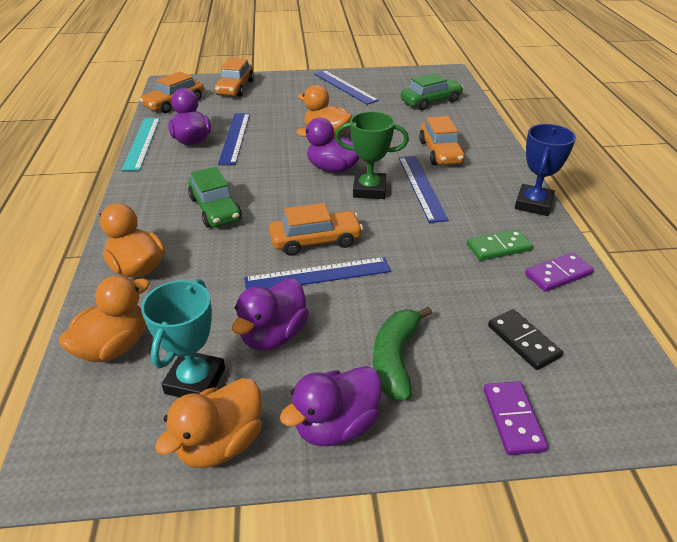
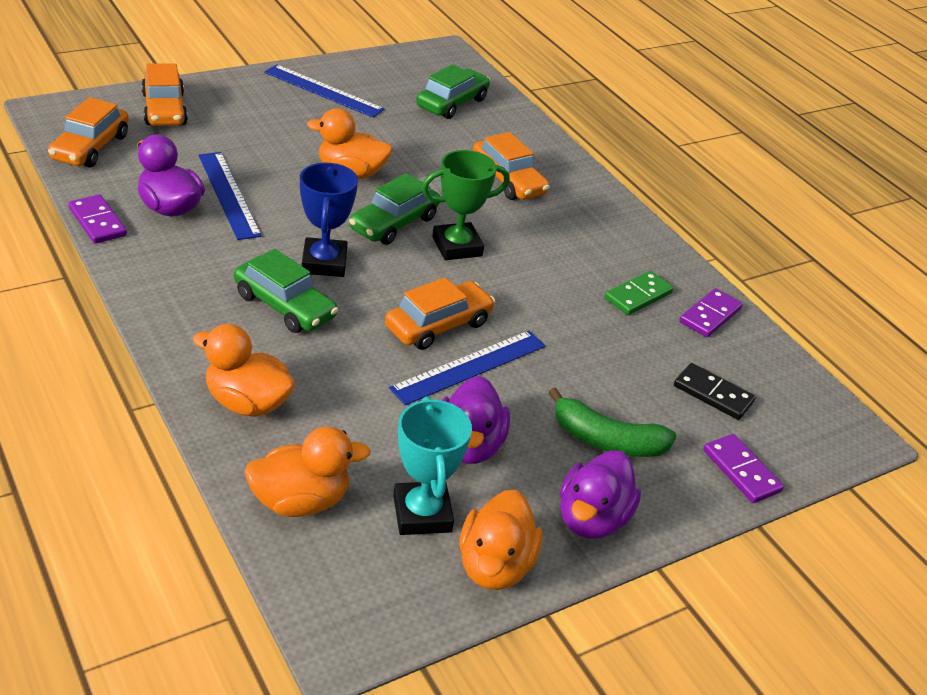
camera: 30 degrees left, 0 degrees up
orange duck [59,275,150,362] -> orange duck turned 60 degrees clockwise [244,427,371,517]
turquoise ruler [122,118,160,171] -> purple domino [68,194,127,244]
purple duck [296,118,360,173] -> green car [349,173,440,245]
green banana [373,306,432,401] -> green banana turned 60 degrees counterclockwise [548,388,676,457]
blue ruler [399,156,449,223] -> none
blue trophy [515,124,576,216] -> blue trophy moved to [300,163,358,277]

